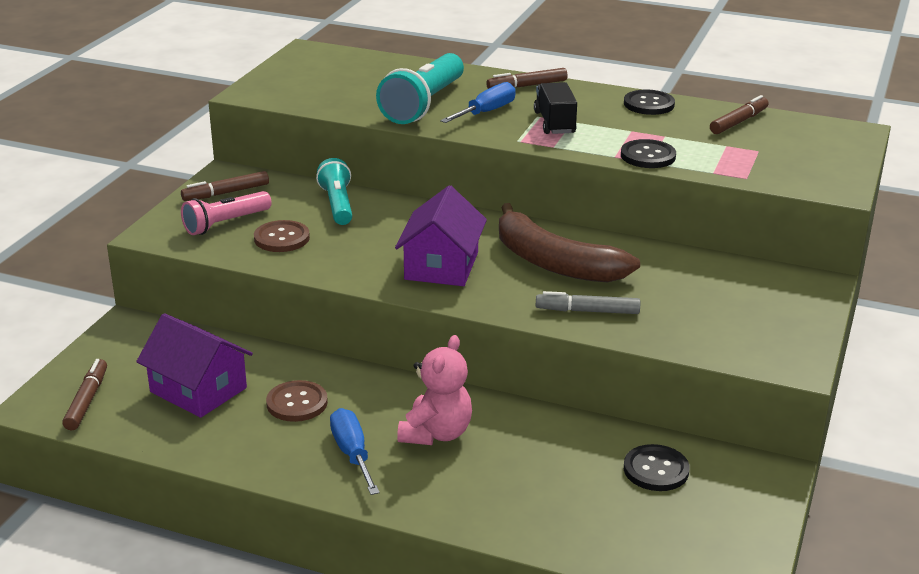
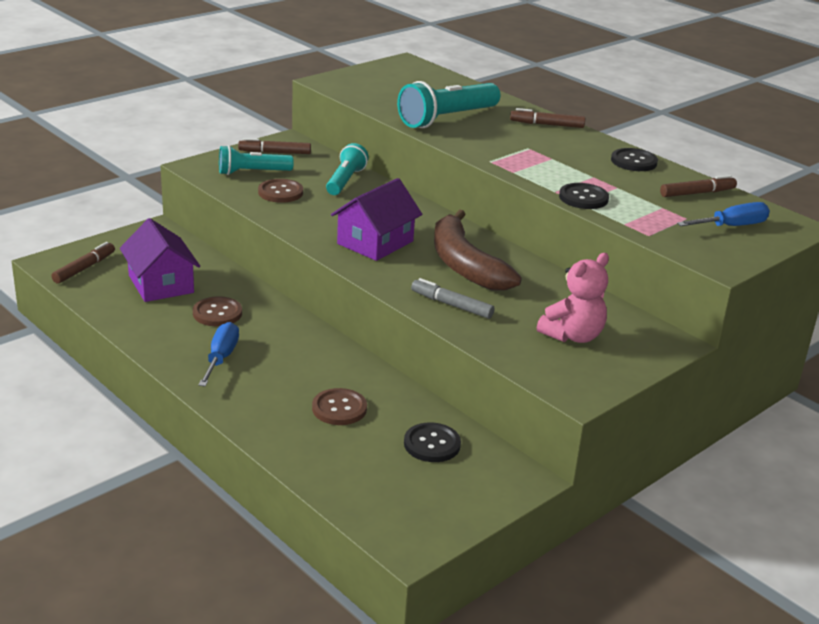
camera: 25 degrees right, 0 degrees up
pink flashlight [181,191,272,235] -> turquoise flashlight [219,145,294,175]
pink teddy bear [397,335,472,445] -> pink teddy bear moved to [537,253,609,343]
blue screwdriver [440,82,516,123] -> blue screwdriver moved to [677,202,770,226]
black truck [534,82,577,134] -> none
none -> brown button [312,388,367,425]

